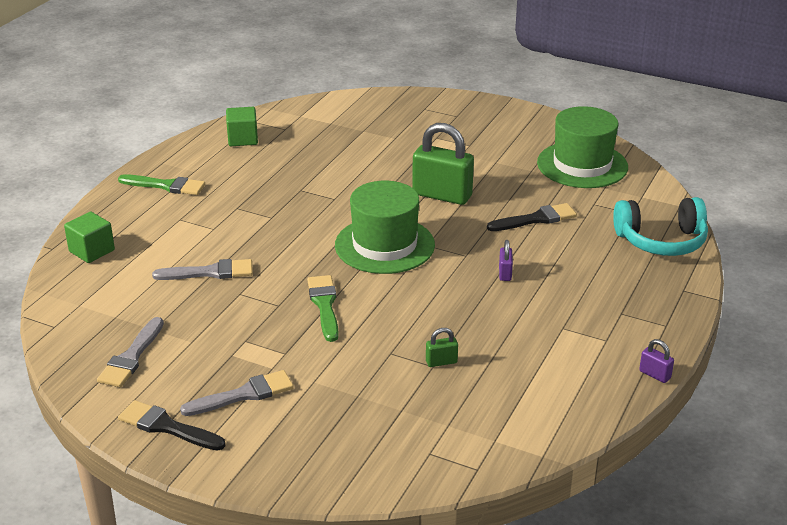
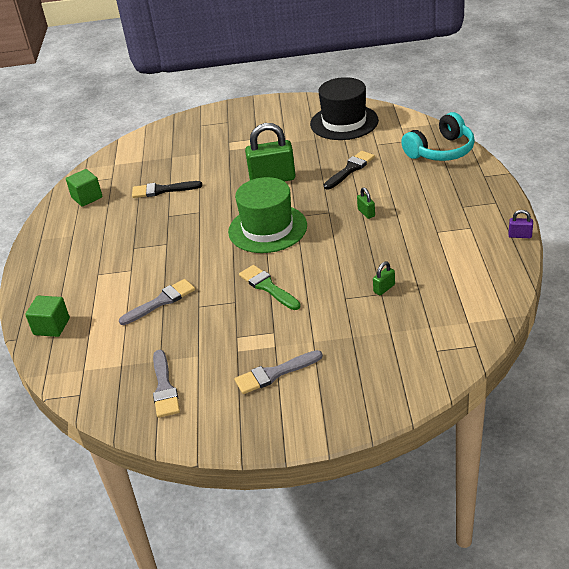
camera: 25 degrees left, 5 degrees up
green brush [118,174,205,195] -> none
black brush [118,400,225,450] -> black brush moved to [132,181,202,198]
grey brush [180,370,294,416] -> grey brush turned 150 degrees counterclockwise [234,350,323,394]
purple padlock [499,240,513,281] -> green padlock [357,187,375,219]
green hat [537,106,628,188] -> black hat [310,77,379,140]

